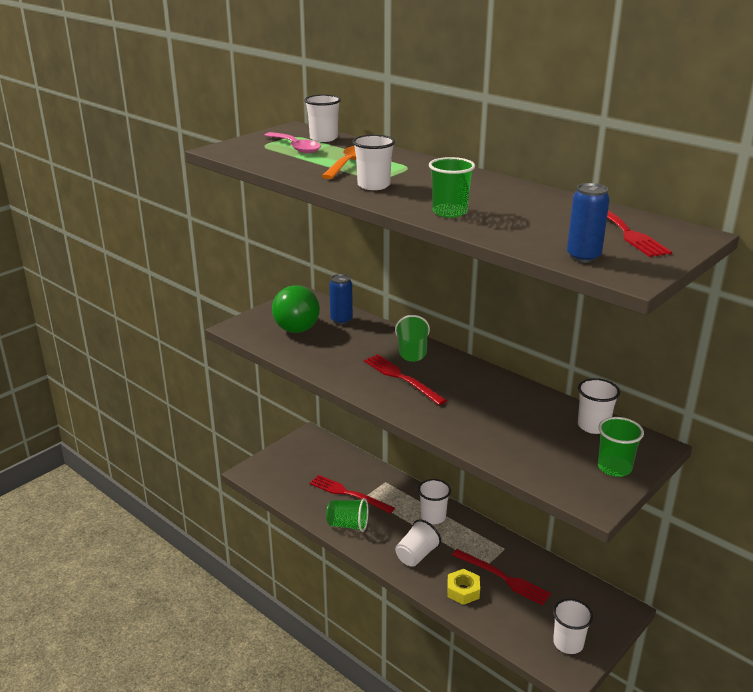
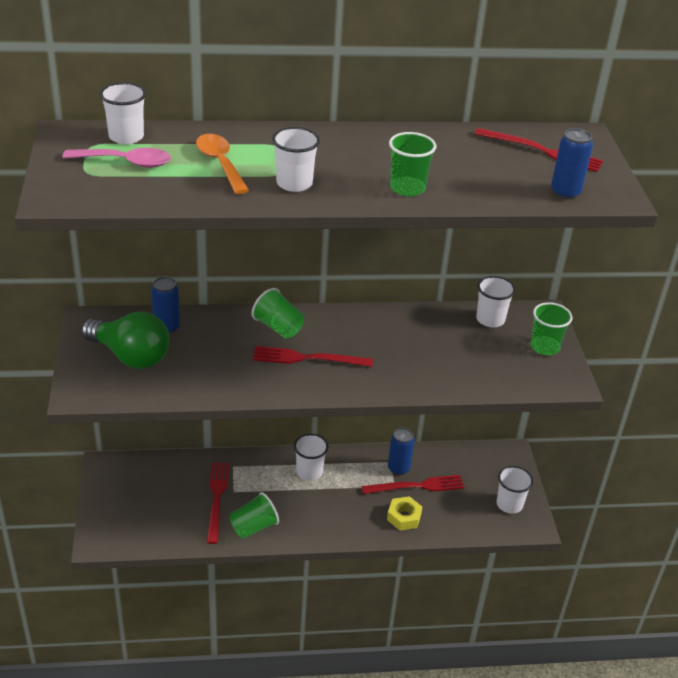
camera: 50 degrees left, 10 degrees up
red fork [309,475,395,514] -> red fork turned 105 degrees clockwise [207,463,230,544]
white cup [395,519,441,567] -> none
none -> blue can [388,428,415,475]

